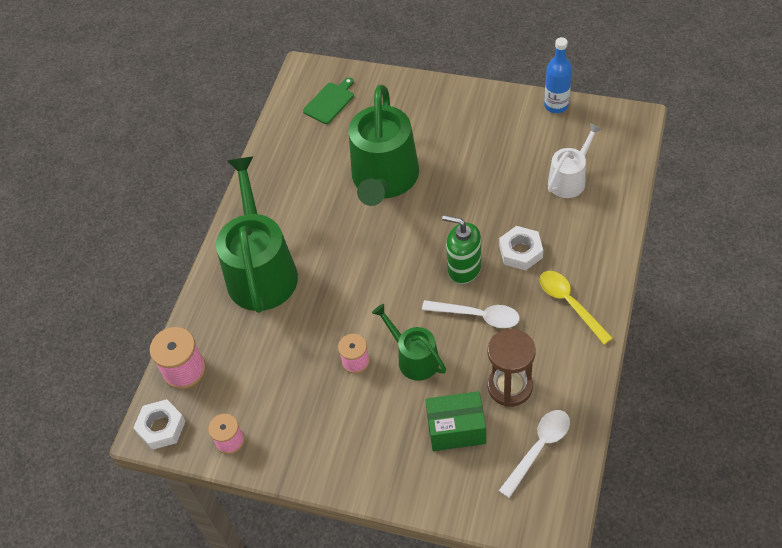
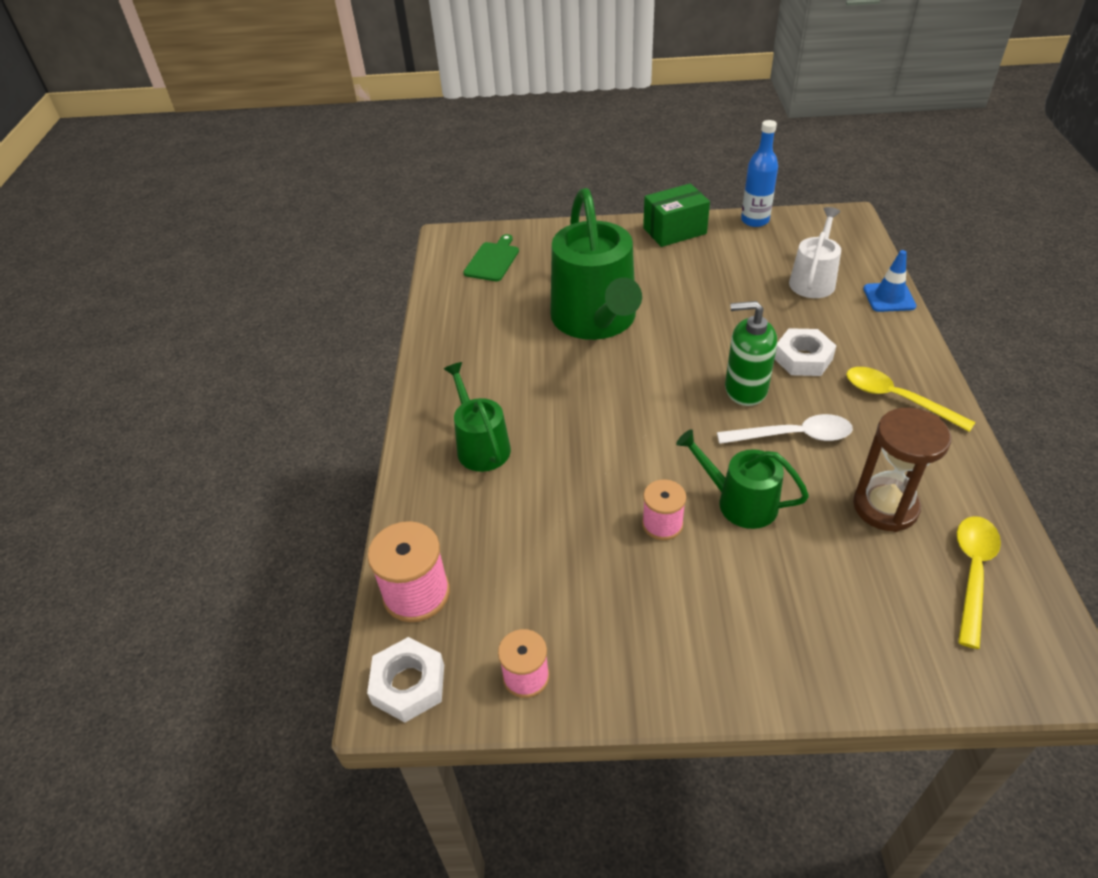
camera: 20 degrees left, 10 degrees down
green watering can [216,156,298,313] -> green watering can [444,362,511,472], size x0.53
green box [425,391,486,451] -> green box moved to [643,183,710,247]
white spoon [499,410,570,498] -> yellow spoon [957,516,1001,649]
none -> blue traffic cone [863,250,917,312]

